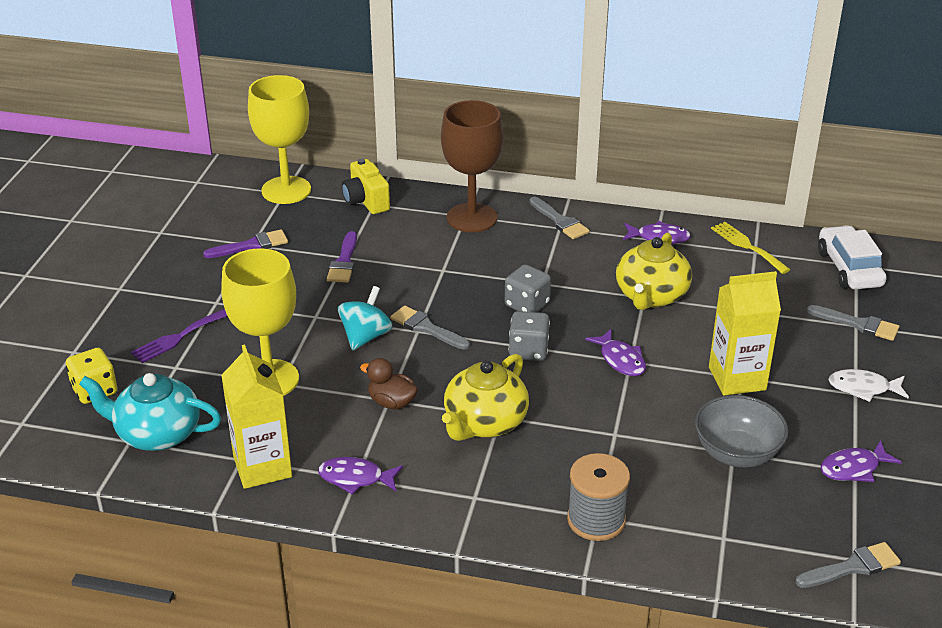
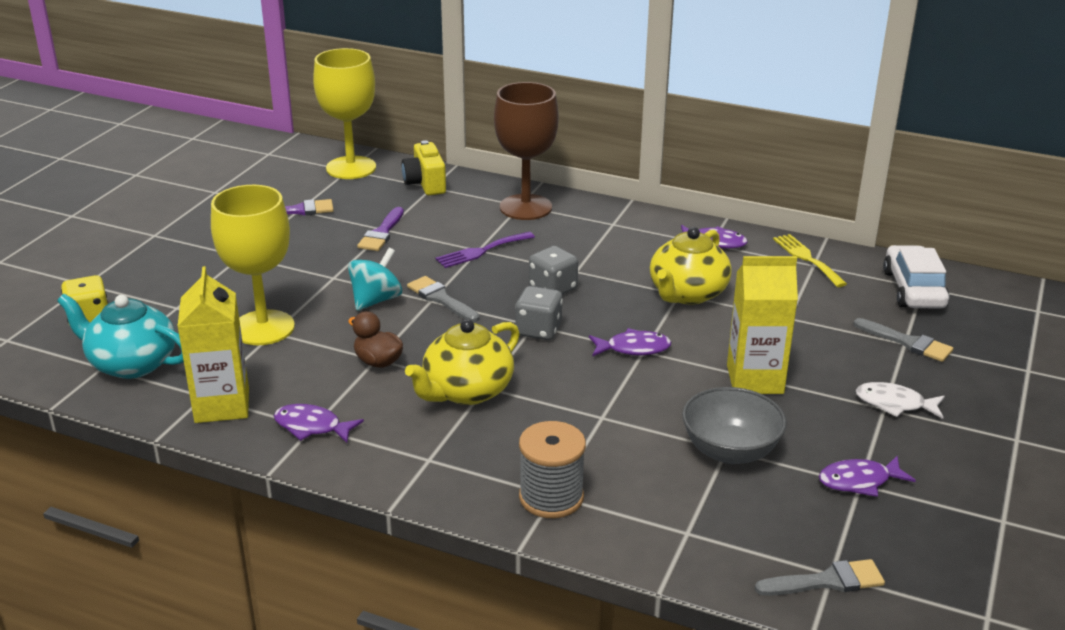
camera: 10 degrees right, 5 degrees down
purple fork [131,309,227,363] -> purple fork moved to [436,232,535,268]
grey brush [529,197,589,239] -> none
purple fish [585,329,646,376] -> purple fish turned 75 degrees counterclockwise [589,328,671,356]

